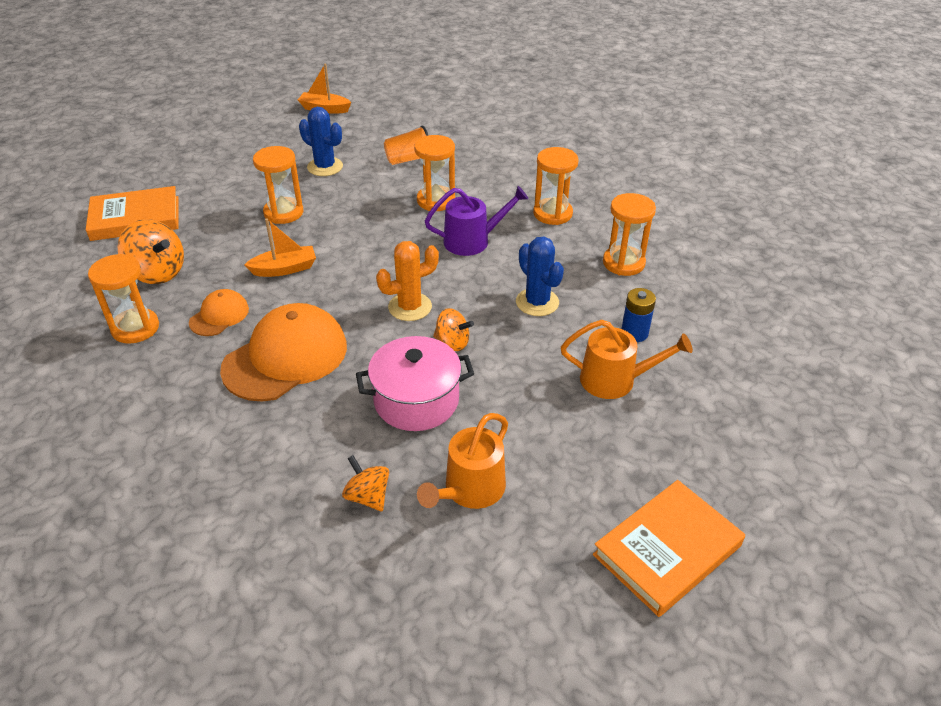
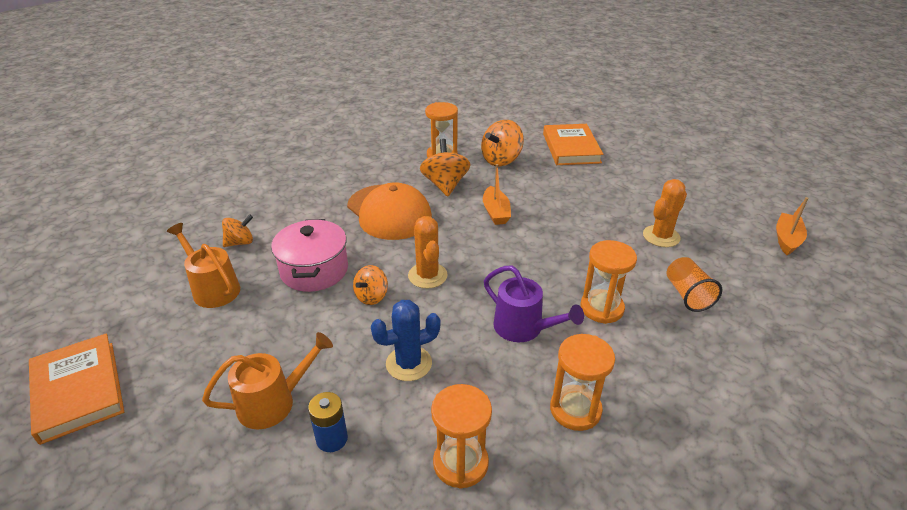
camera: 100 degrees right, 5 degrees down
orange cap [189,289,249,336] -> orange spinning top [420,139,470,197]
orange hourglass [253,146,304,224] -> none
blue cactus [299,107,343,176] -> orange cactus [643,179,687,247]
purple watering can [425,186,529,256] -> purple watering can turned 45 degrees counterclockwise [484,266,584,342]
orange watering can [561,320,693,399] -> orange watering can turned 135 degrees counterclockwise [202,332,333,430]

